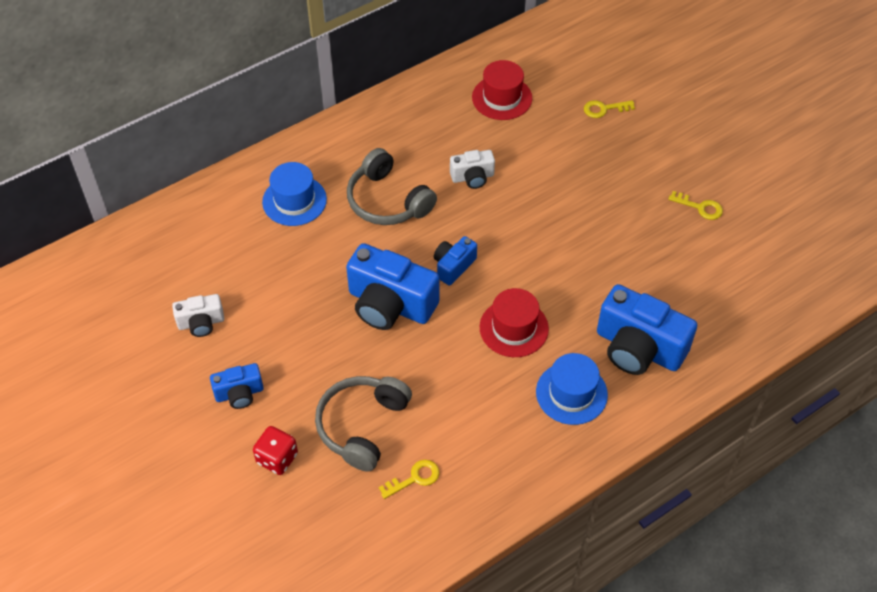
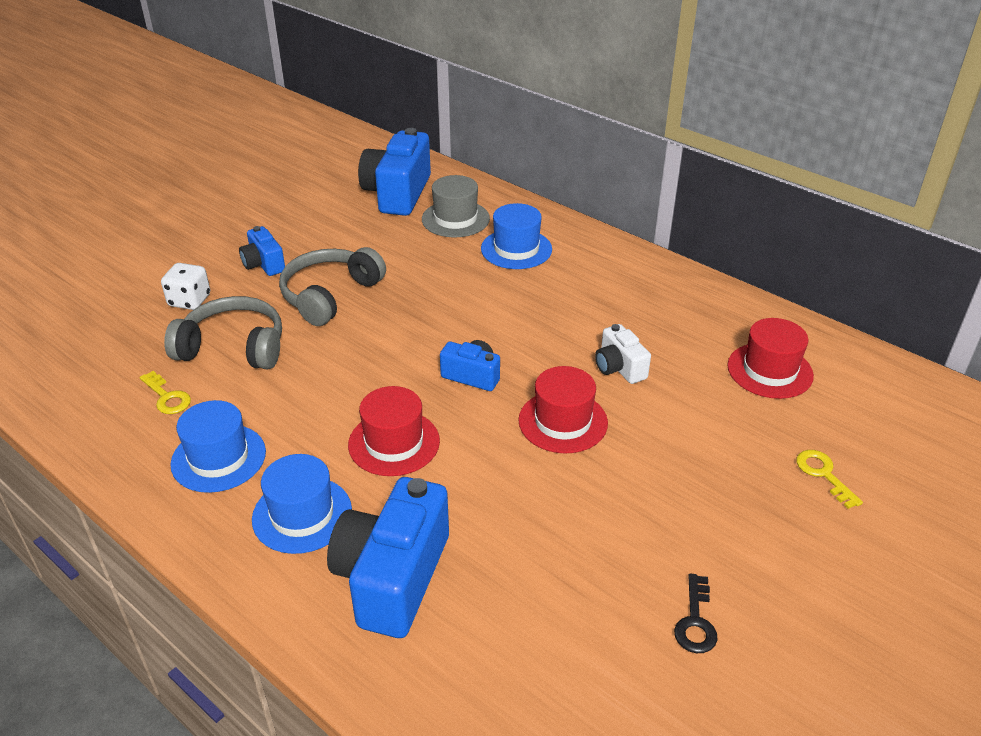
camera: 75 degrees right, 15 degrees down
white camera [172,294,224,337] -> none
red dice [253,426,298,475] -> white dice [161,263,210,310]
blue camera [346,243,439,330] -> blue camera moved to [358,128,431,216]
grey headphones [347,148,437,225] -> grey headphones moved to [279,247,386,326]
yellow key [668,191,723,220] -> black key [674,574,718,653]
none -> blue hat [170,400,266,493]
none -> grey hat [422,175,490,237]
none -> red hat [518,366,608,453]

